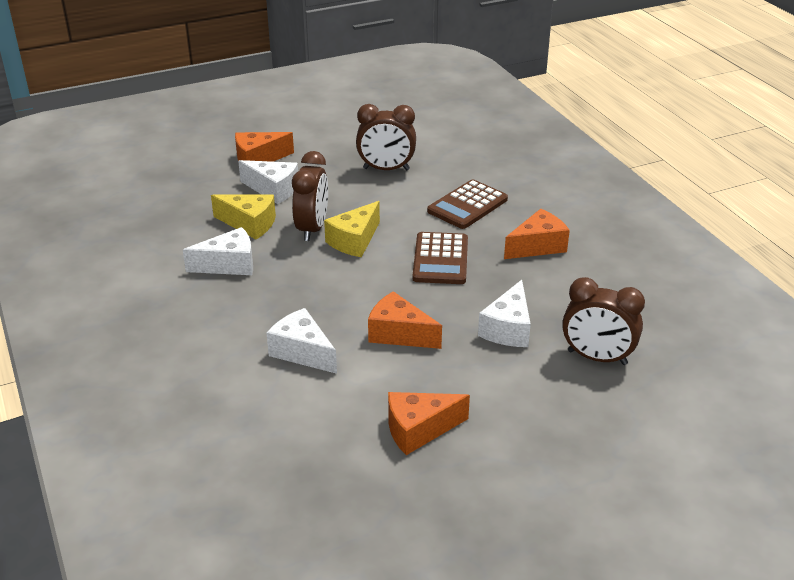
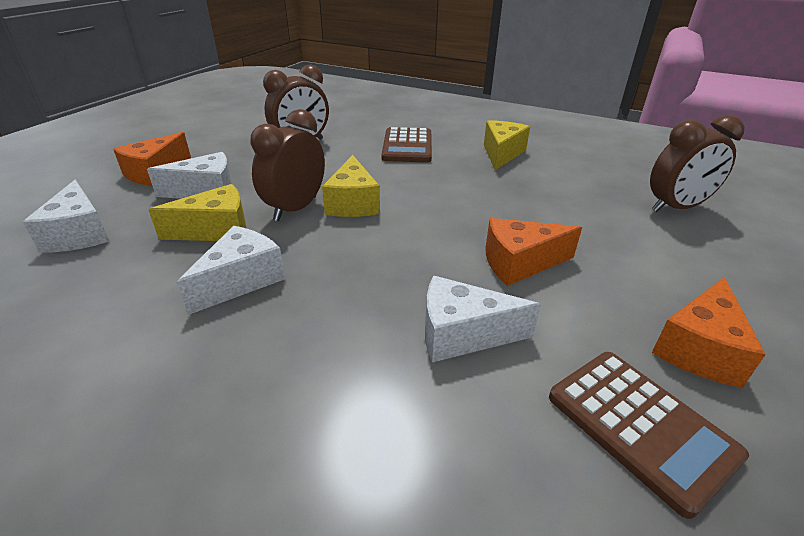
camera: 40 degrees left, 0 degrees up
brown clock [292,151,328,241] -> brown clock turned 120 degrees counterclockwise [250,109,325,221]
brown calculator [412,232,468,284] -> brown calculator moved to [549,352,749,519]
white cheese [478,280,531,347] -> white cheese moved to [23,180,110,253]
orange cheese [504,209,570,259] -> yellow cheese [484,120,530,170]

